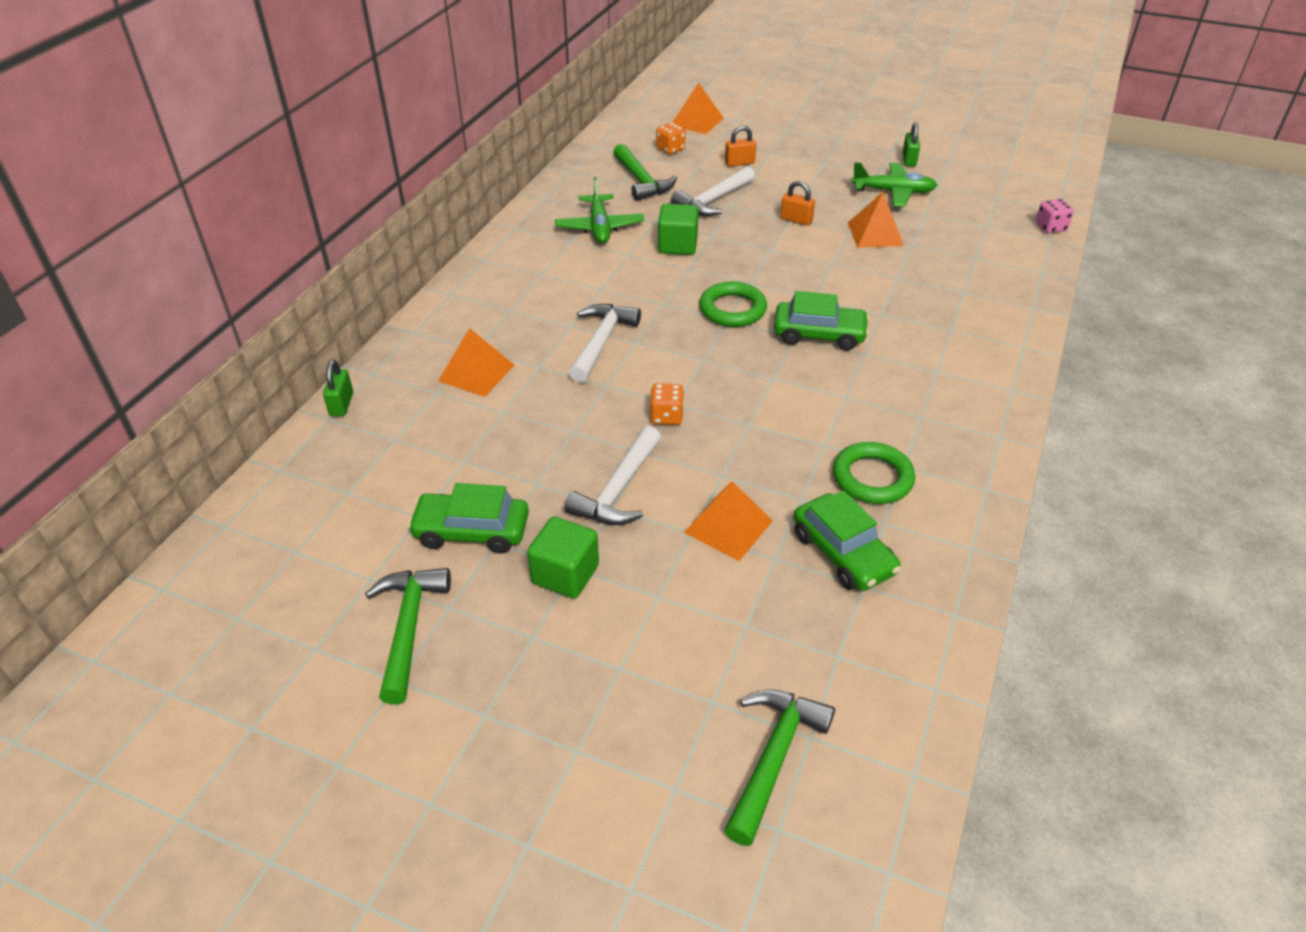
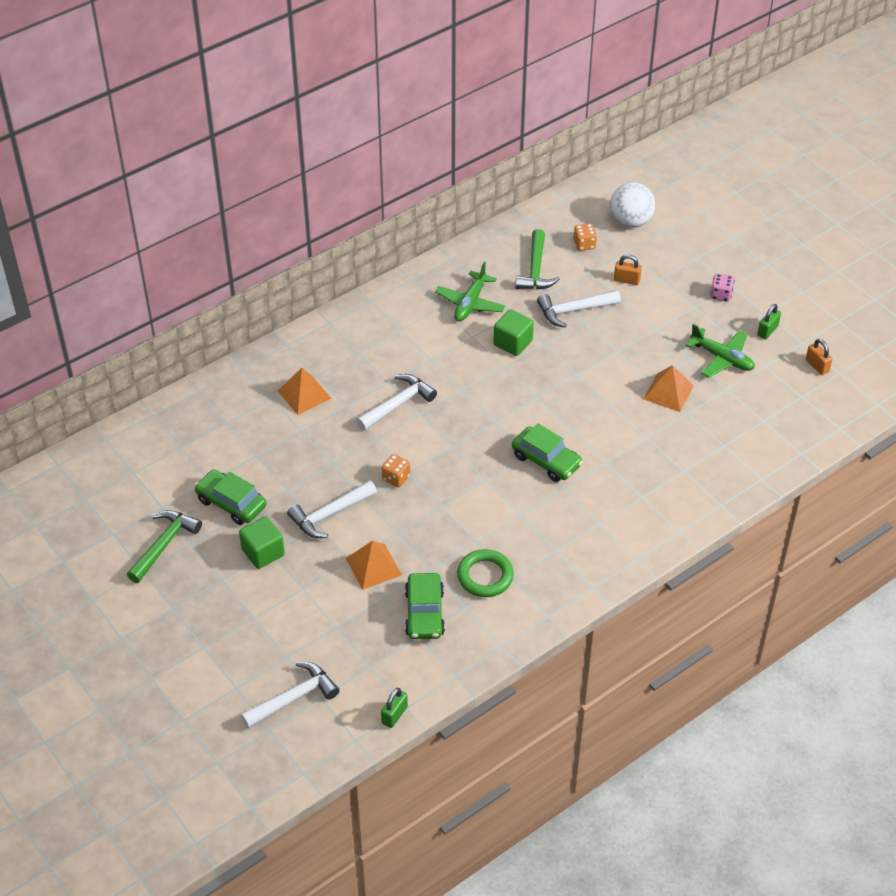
camera: 30 degrees right, 5 degrees up
green padlock [323,360,353,416] -> green padlock moved to [381,688,408,728]
orange pyramid [672,83,724,134] -> white ball [610,182,655,228]
green ring [699,281,767,327] -> none
green hammer [724,689,835,846] -> white hammer [241,662,340,729]
orange padlock [780,181,815,226] -> orange padlock moved to [806,339,832,375]
pink dice [1036,199,1074,233] -> pink dice moved to [710,273,735,302]

